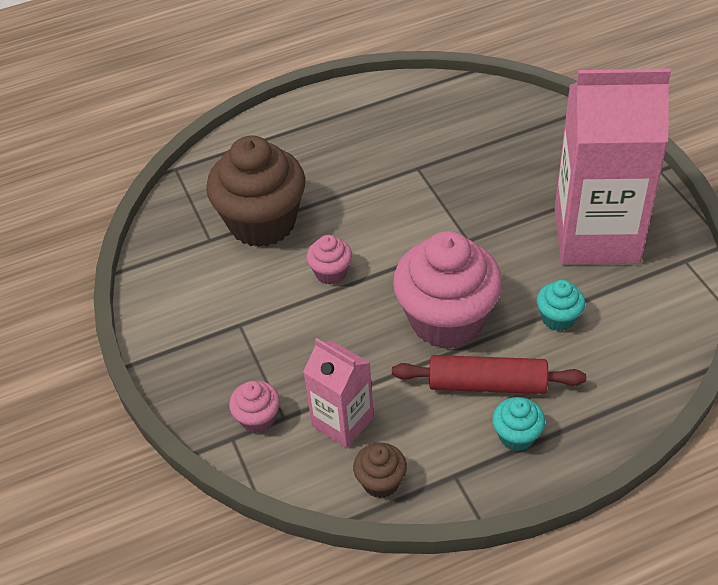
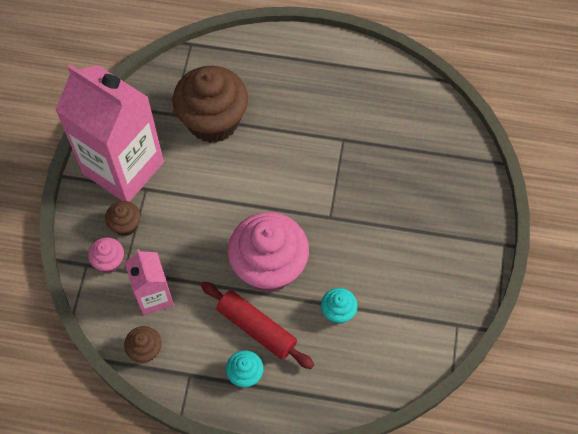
camera: 30 degrees right, 15 degrees up
pink cupcake [307,235,352,285] -> none
pink carton [555,68,671,265] -> pink carton moved to [55,64,164,202]
none -> brown cupcake [105,201,140,236]

